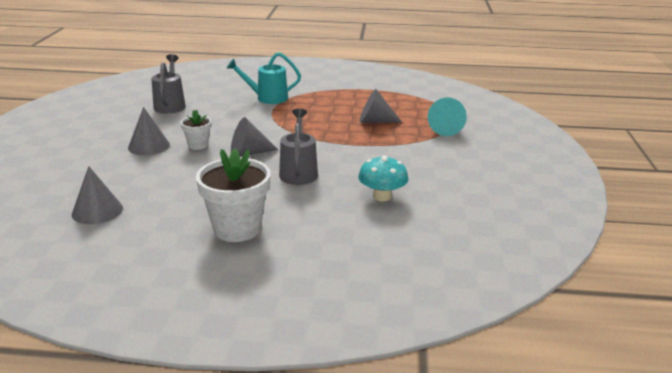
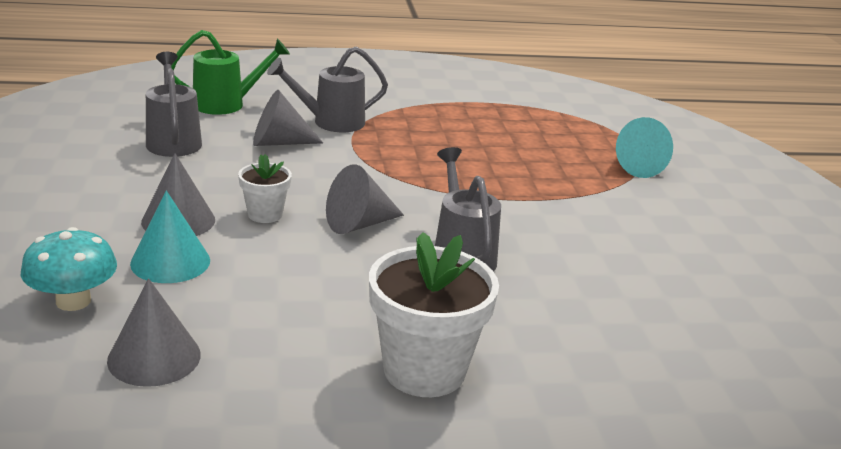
camera: 15 degrees left, 0 degrees up
turquoise watering can [227,52,301,104] -> grey watering can [267,46,388,132]
turquoise mushroom [358,155,408,201] -> turquoise mushroom moved to [21,227,117,311]
grey cone [359,89,402,123] -> grey cone moved to [253,90,323,146]
none -> turquoise cone [130,191,210,283]
none -> green watering can [171,30,290,115]

